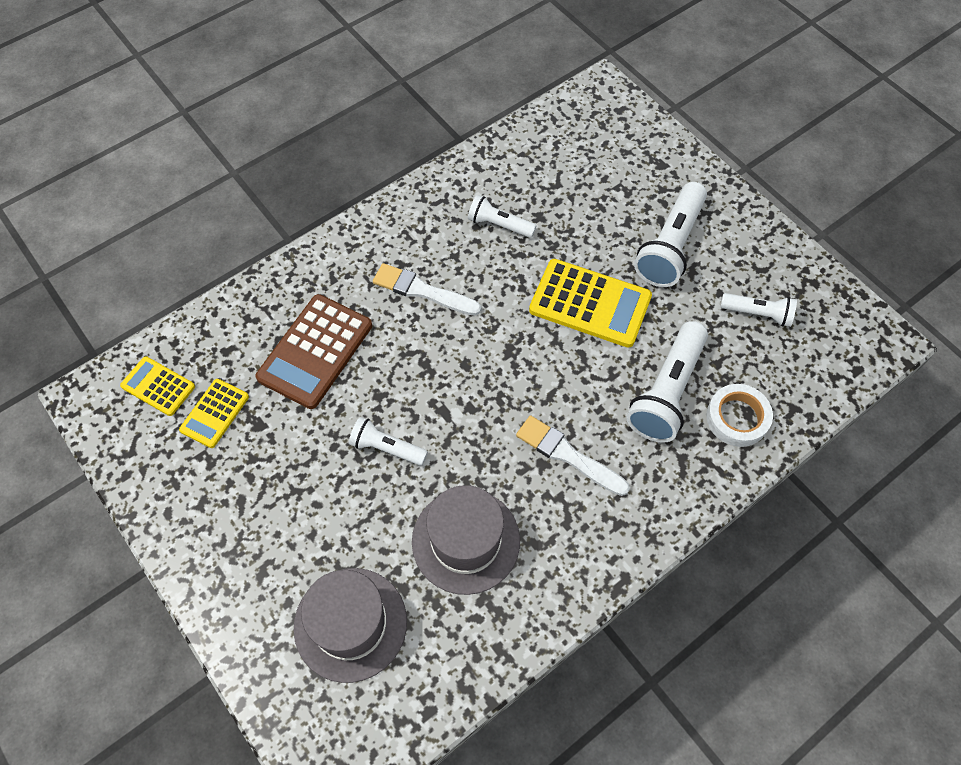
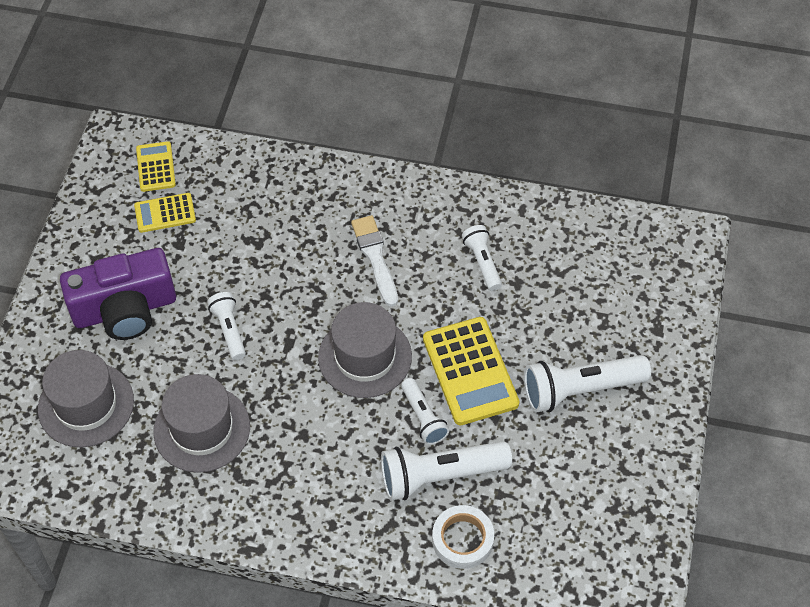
camera: 50 degrees right, 5 degrees down
brown calculator [256,294,372,409] -> none
white brush [516,415,630,496] -> none
white flashlight [720,293,797,327] -> white flashlight moved to [401,378,449,445]
none -> purple camera [60,248,176,340]
none -> grey hat [318,302,412,398]

